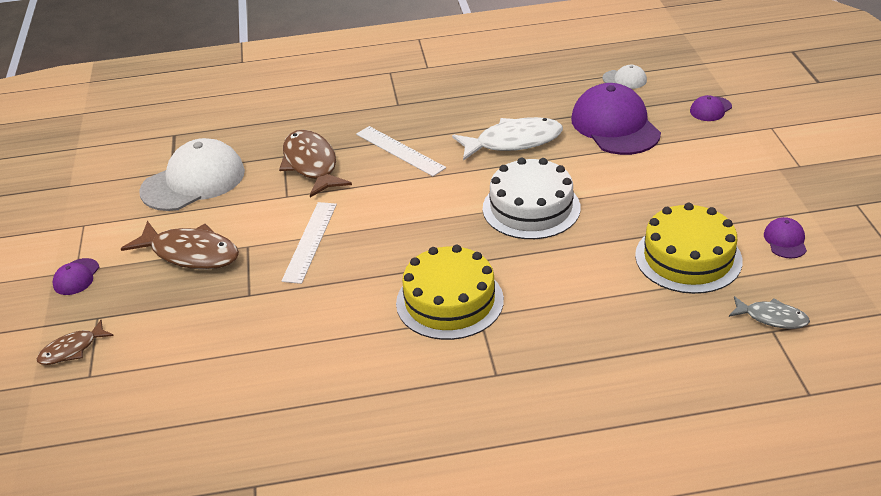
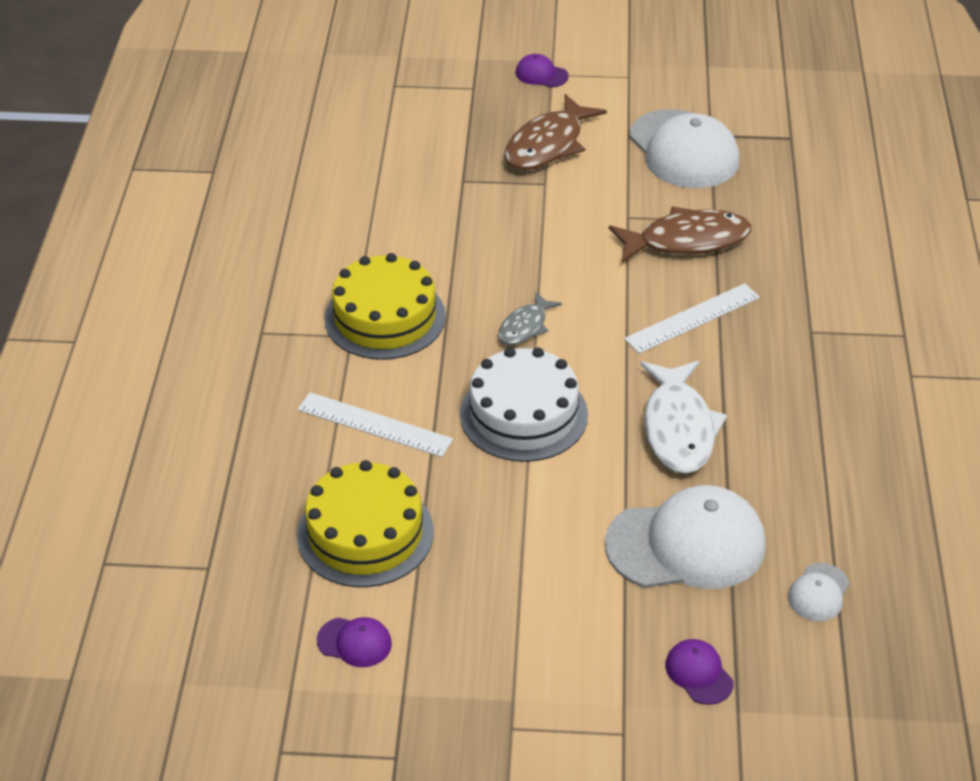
camera: 100 degrees right, 5 degrees up
brown fish [37,320,114,365] -> none
white ruler [281,202,337,284] -> white ruler moved to [298,392,453,457]
purple cap [571,83,661,155] -> white cap [605,485,766,589]
grey fish [729,296,810,329] -> grey fish moved to [498,291,562,345]

